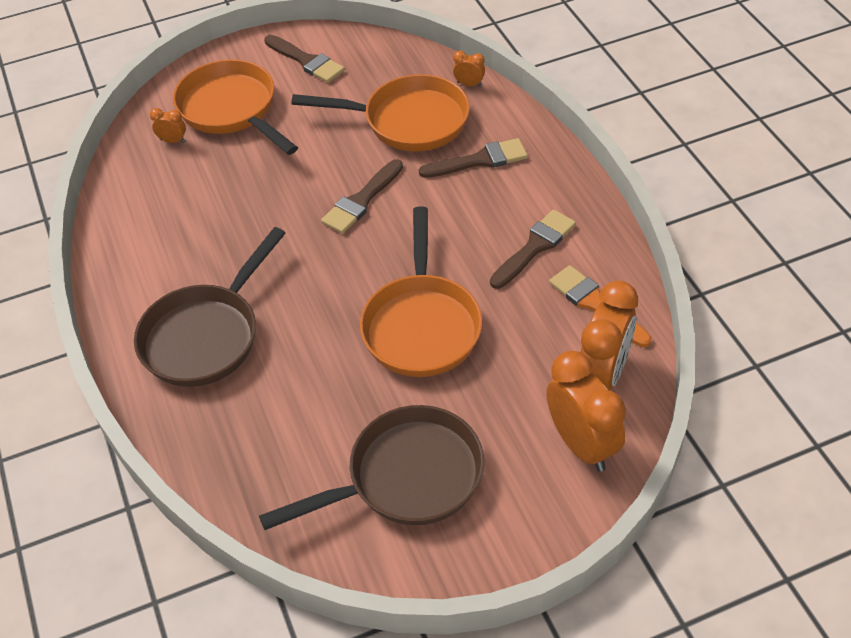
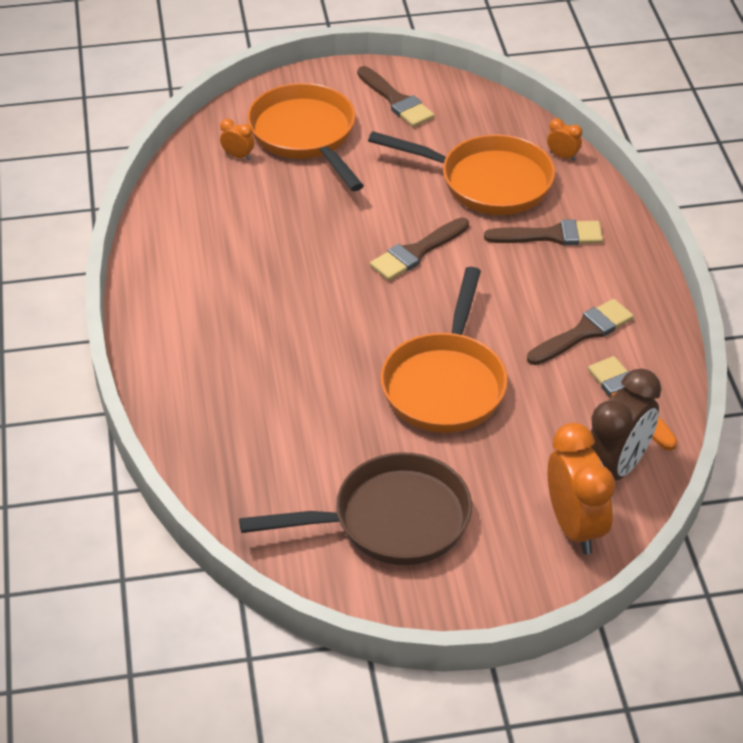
camera: 10 degrees right, 5 degrees down
brown pan [134,227,285,387] -> none
orange clock [581,281,638,391] -> brown clock [590,369,661,481]

